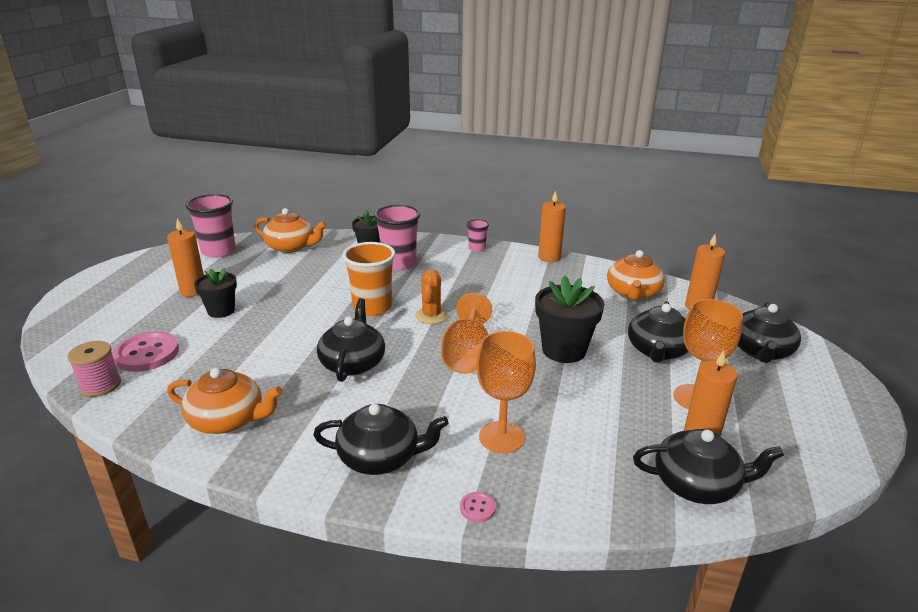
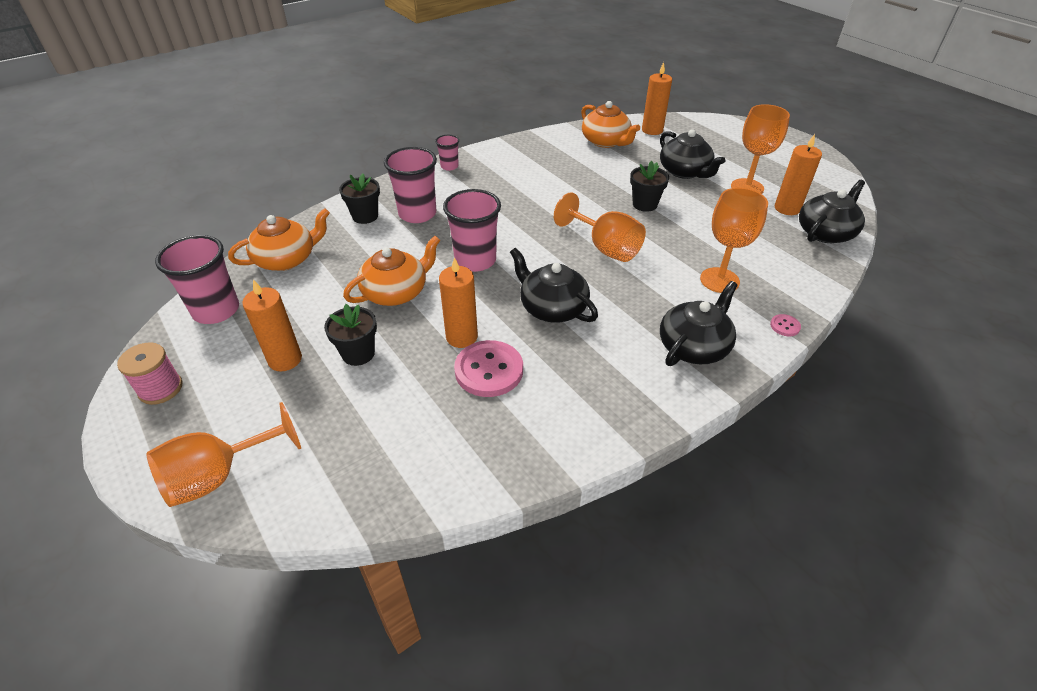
camera: 50 degrees left, 15 degrees up
pink spool [68,341,121,397] -> pink spool moved to [117,342,182,405]
pink button [113,331,179,372] -> pink button moved to [454,340,523,397]
orange teapot [167,368,283,434] -> orange teapot moved to [343,236,440,306]
orange cup [343,242,395,316] -> pink cup [443,189,501,272]
orange cactus [415,269,448,324] -> none
black flower pot [535,275,604,363] -> black flower pot [630,161,669,212], size x0.65
orange candle [538,190,566,262] -> orange candle moved to [439,257,478,348]
black teapot [737,302,801,363] -> none
none -> orange goblet [147,402,301,507]

